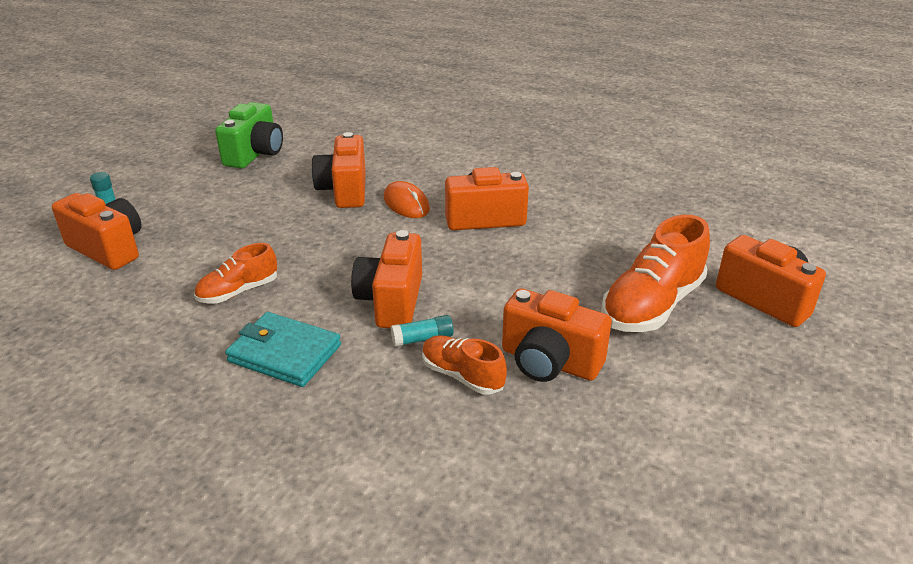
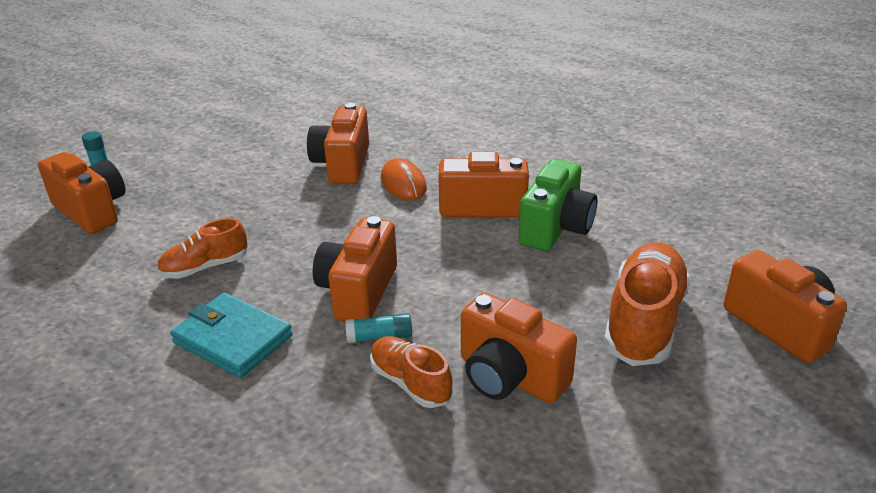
camera: 10 degrees right, 0 degrees up
green camera [215,102,283,168] -> green camera moved to [518,159,597,251]
orange shoe [601,215,710,332] -> orange shoe turned 150 degrees clockwise [604,242,691,366]

